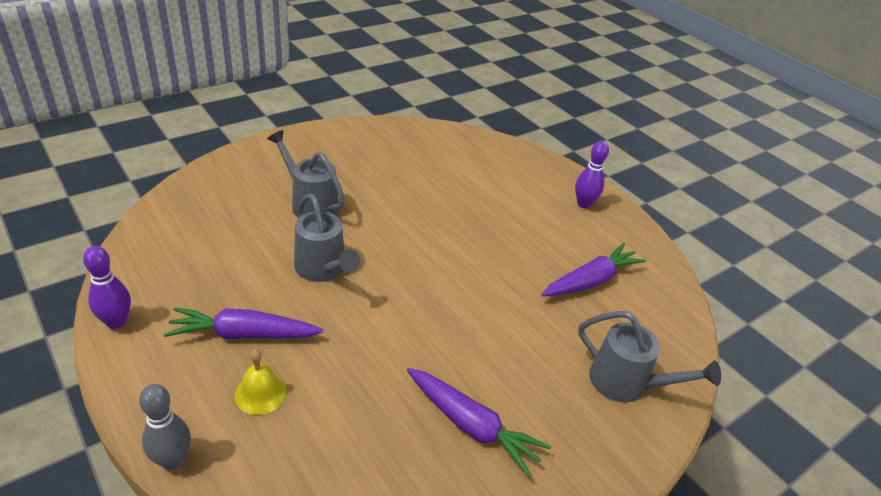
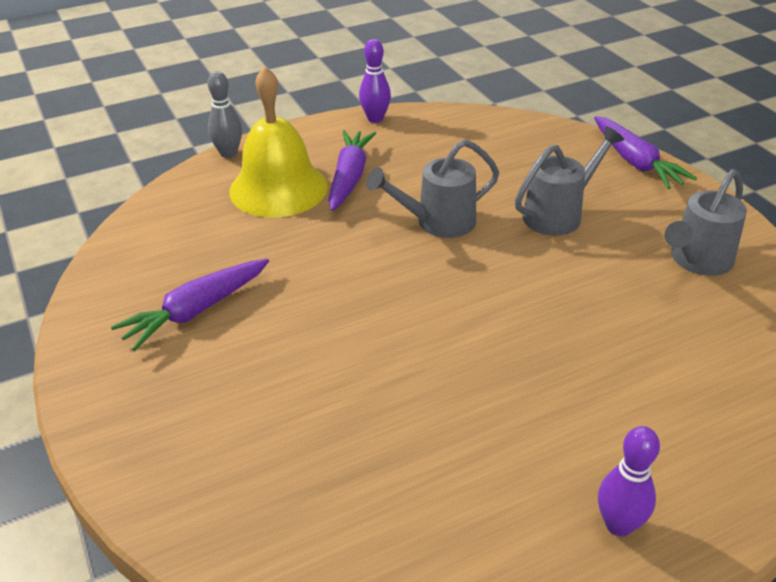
camera: 105 degrees right, 0 degrees up
yellow bell [235,349,287,415] -> yellow bell [229,66,328,218], size x2.19
purple carrot [541,243,646,297] -> purple carrot moved to [594,116,697,189]
grey watering can [578,311,721,402] -> grey watering can moved to [665,169,747,276]

